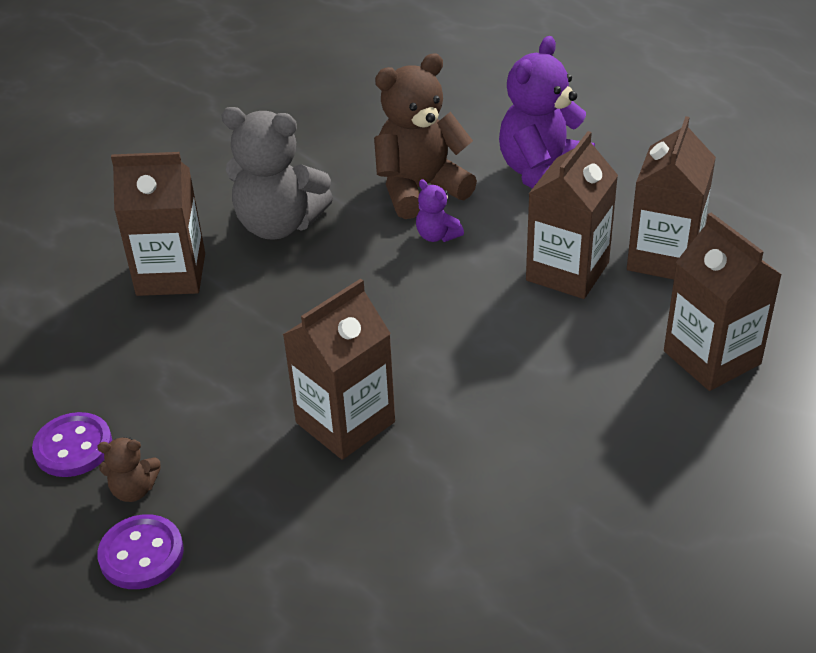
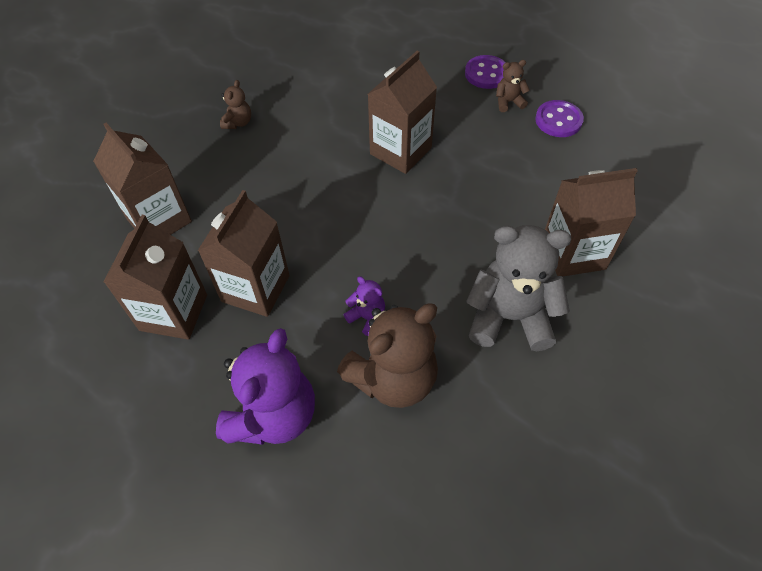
camera: 170 degrees right, 15 degrees up
none -> brown teddy bear [220,80,251,129]

